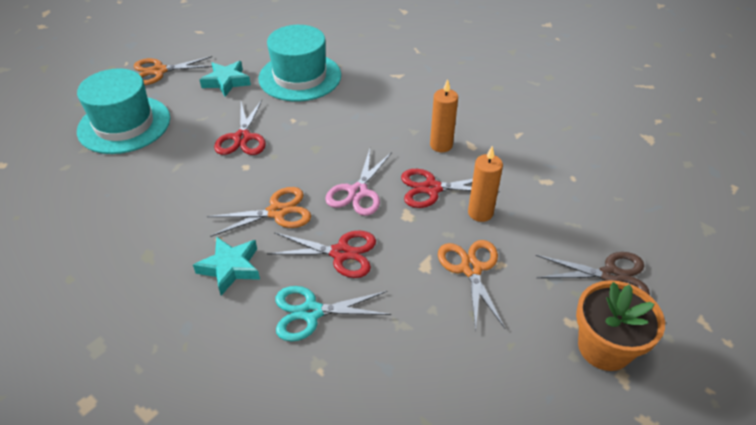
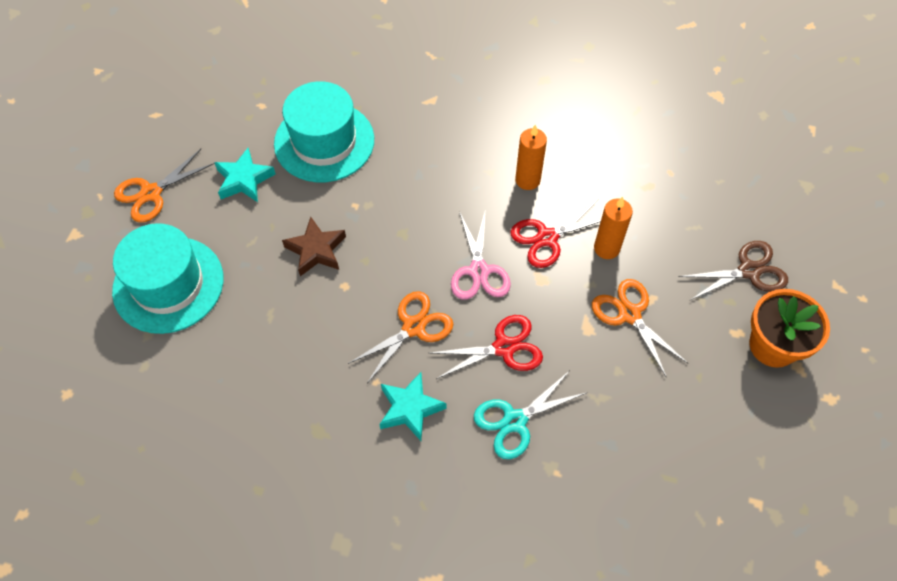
camera: 25 degrees left, 15 degrees up
red scissors [214,100,266,155] -> brown star [282,217,346,276]

